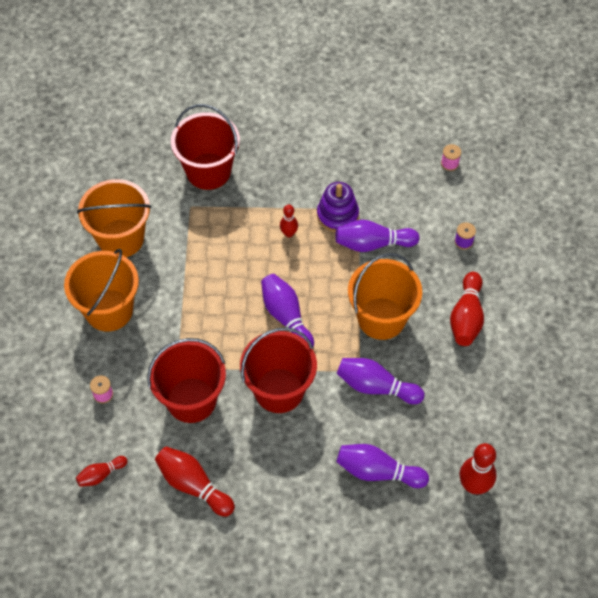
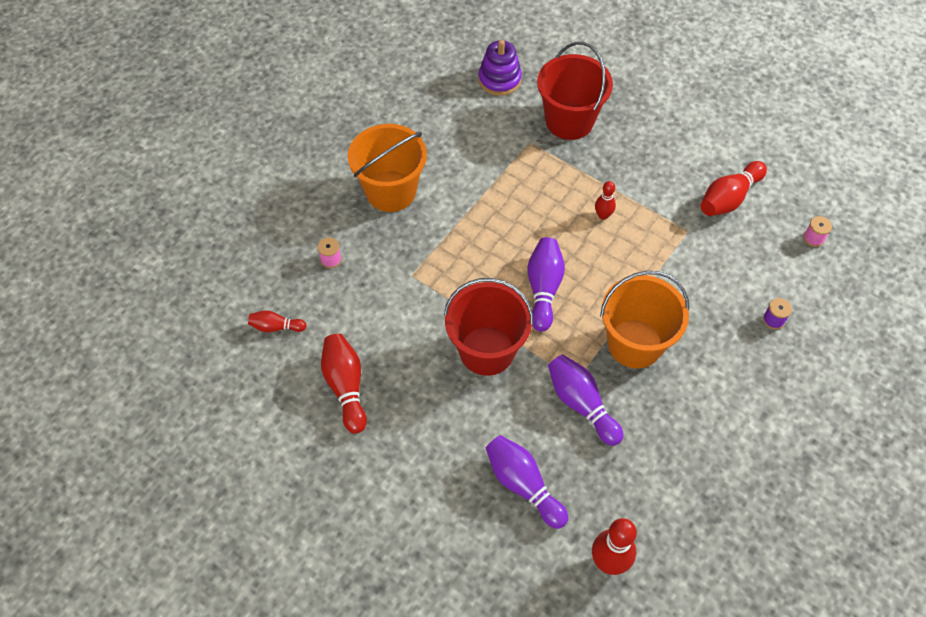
camera: 35 degrees right, 0 degrees up
orange bucket [77,179,151,257] -> none
red bucket [147,338,226,423] -> none
purple stacking toy [317,182,359,232] -> purple stacking toy moved to [478,40,522,96]
purple bowling pin [335,220,419,252] -> none
red bowling pin [450,272,484,346] -> red bowling pin moved to [700,161,767,216]

